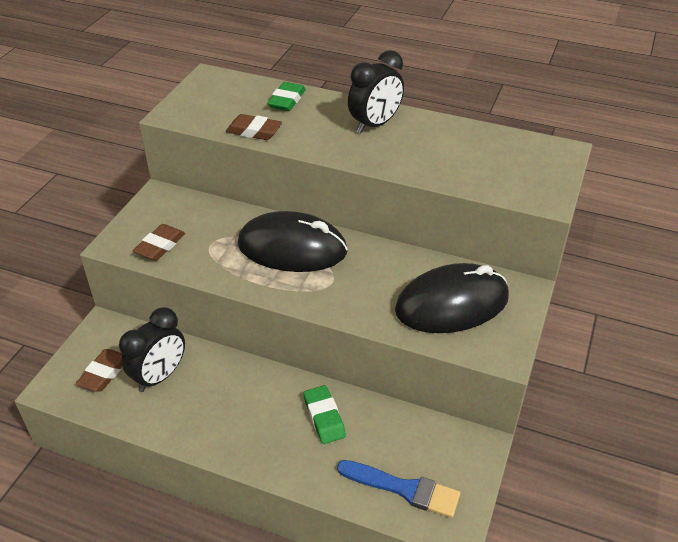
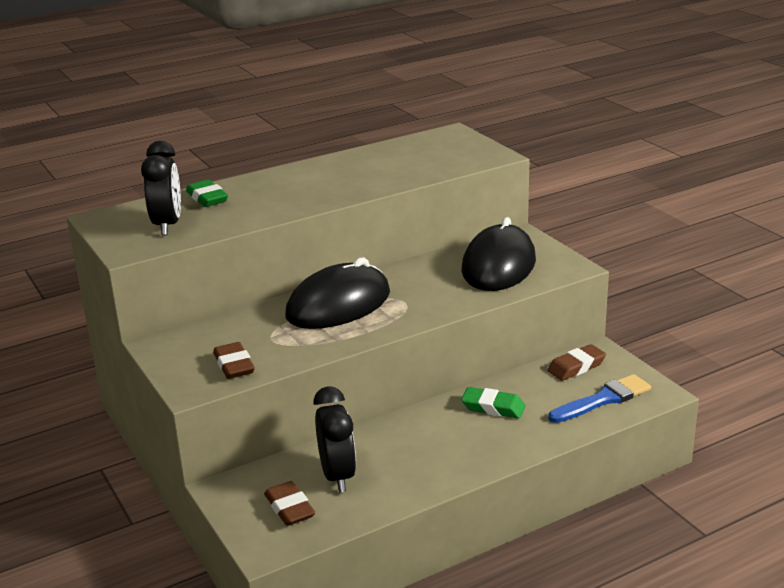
camera: 50 degrees left, 15 degrees down
brown eraser [226,114,282,140] -> brown eraser moved to [547,344,606,381]
black clock [348,50,404,133] -> black clock moved to [141,141,181,235]

